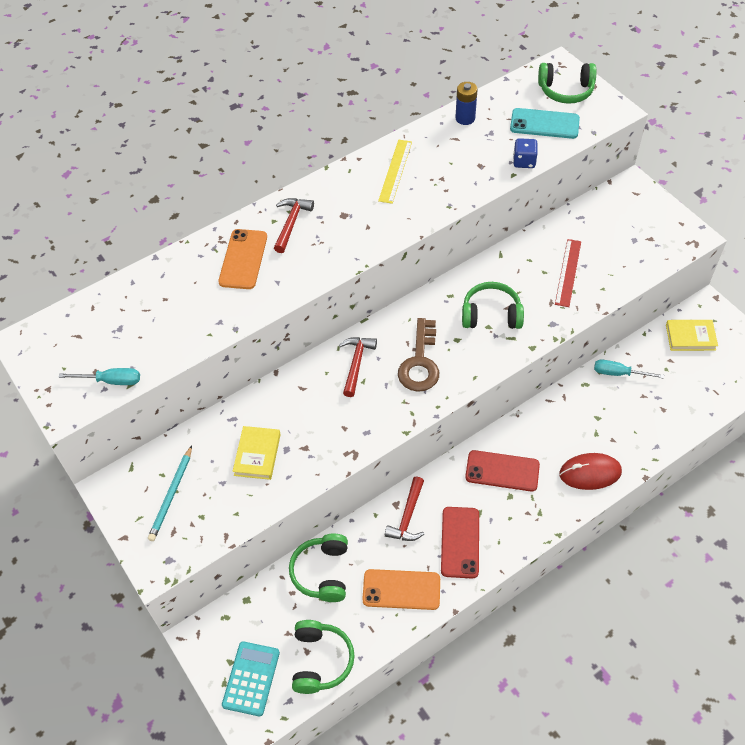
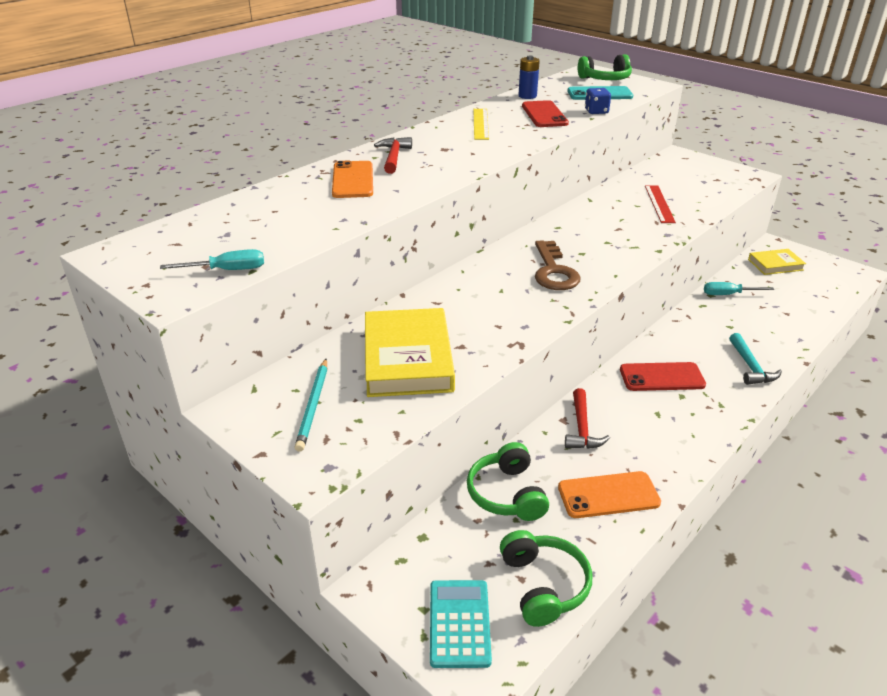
camera: 15 degrees left, 20 degrees down
yellow book [233,426,281,480] -> yellow book [365,308,455,397], size x1.82
red hammer [339,337,377,397] -> none
red phone [441,507,479,579] -> red phone moved to [522,100,569,127]
green headphones [462,282,524,329] -> none
red mouse [560,453,622,490] -> turquoise hammer [729,333,782,385]

